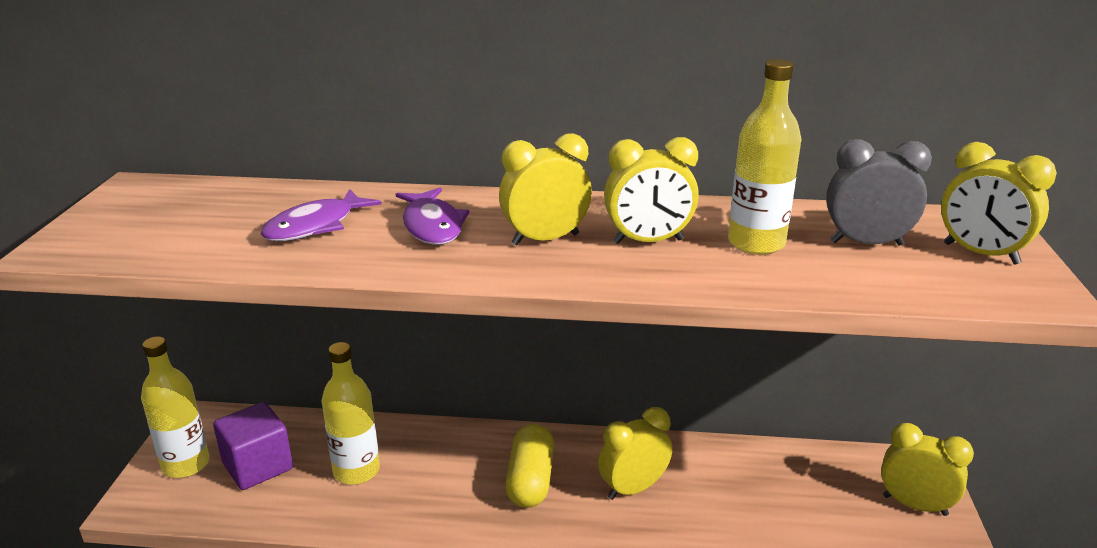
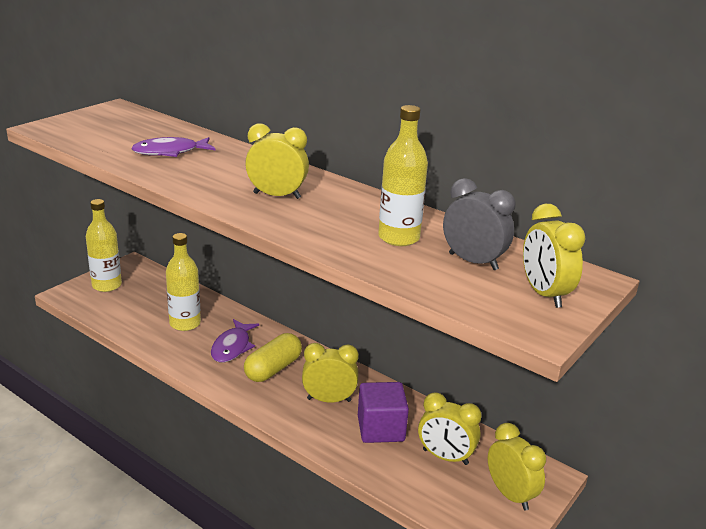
camera: 30 degrees right, 0 degrees up
purple cube [213,402,293,490] -> purple cube moved to [358,382,409,443]
purple fish [396,187,470,245] -> purple fish moved to [211,319,259,363]
yellow clock [604,137,699,244] -> yellow clock moved to [418,393,482,465]

